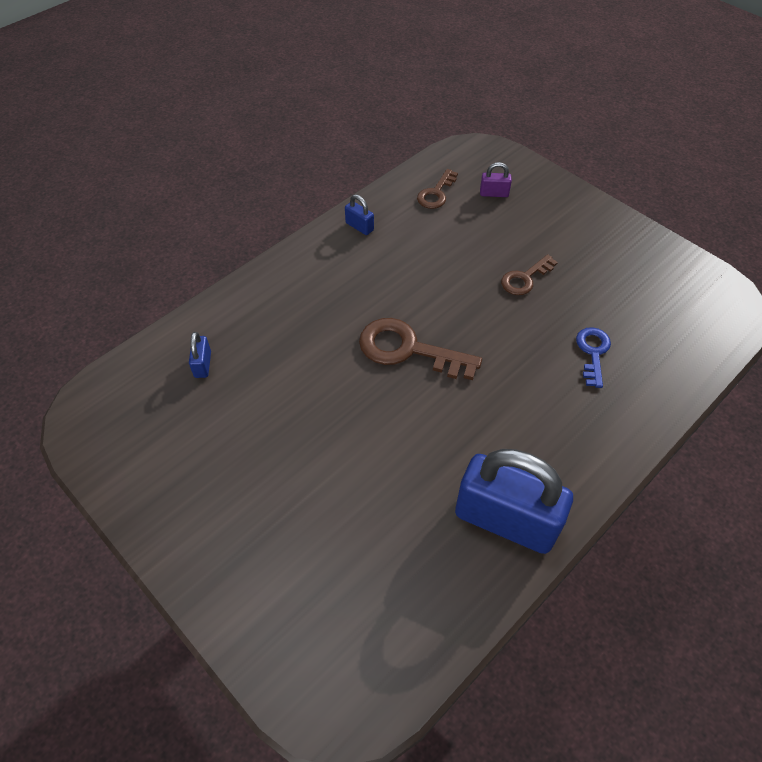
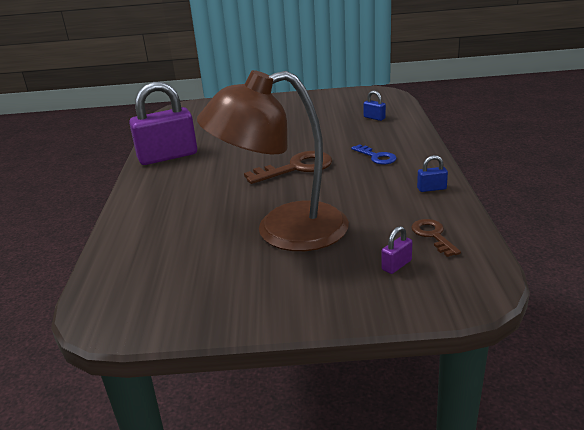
camera: 135 degrees right, 25 degrees down
blue padlock [455,449,573,554] -> purple padlock [129,82,197,165]
brown key [501,254,558,295] -> brown lamp [197,70,349,251]
blue key [576,327,611,388] -> blue key moved to [351,144,397,165]

